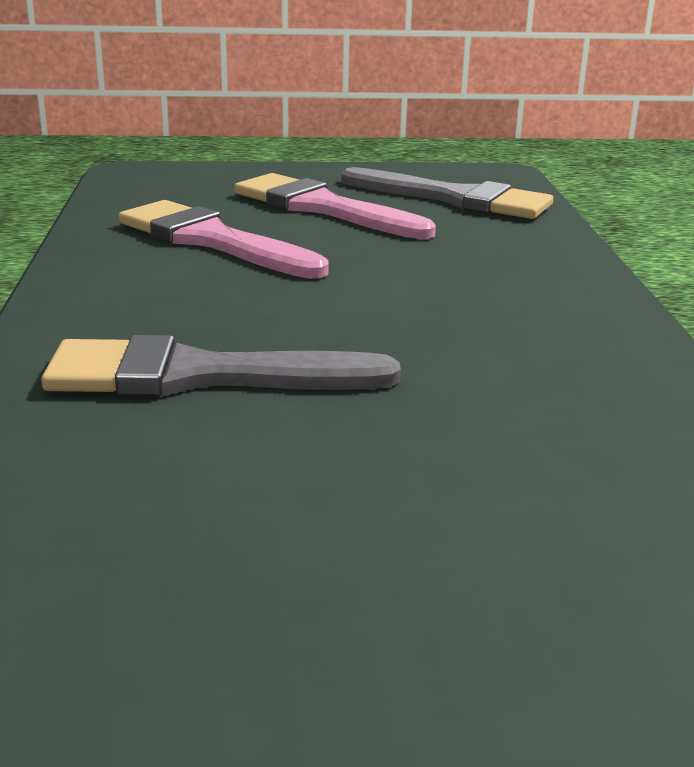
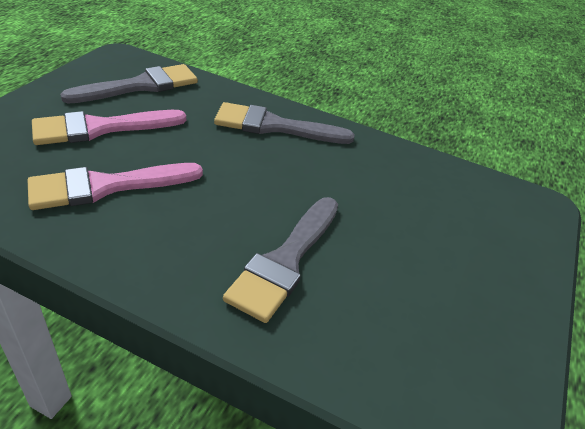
camera: 65 degrees left, 15 degrees up
none -> grey brush [214,102,355,144]

